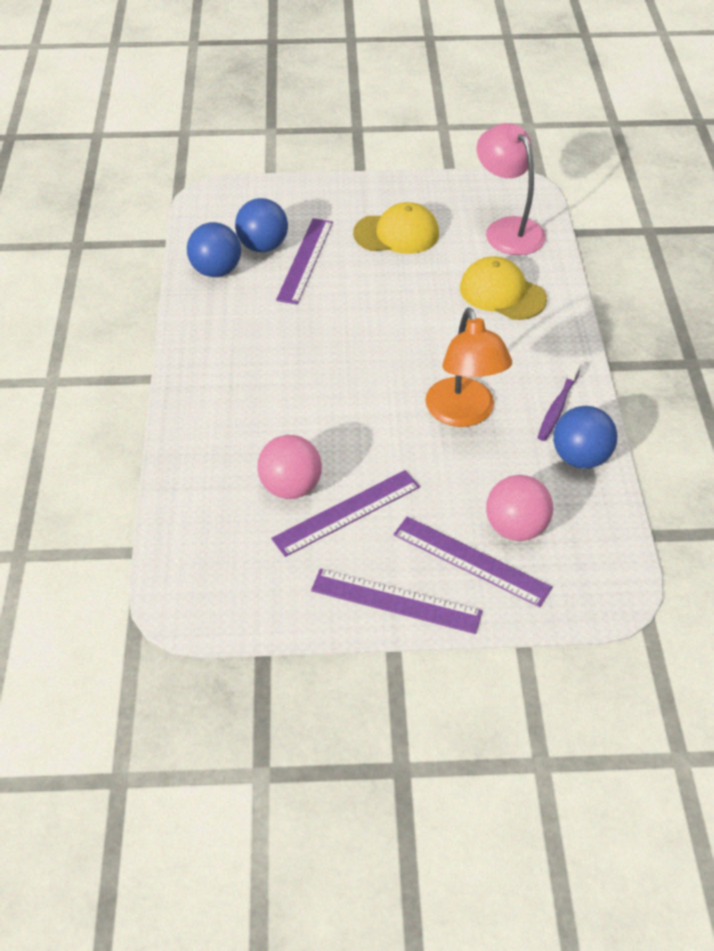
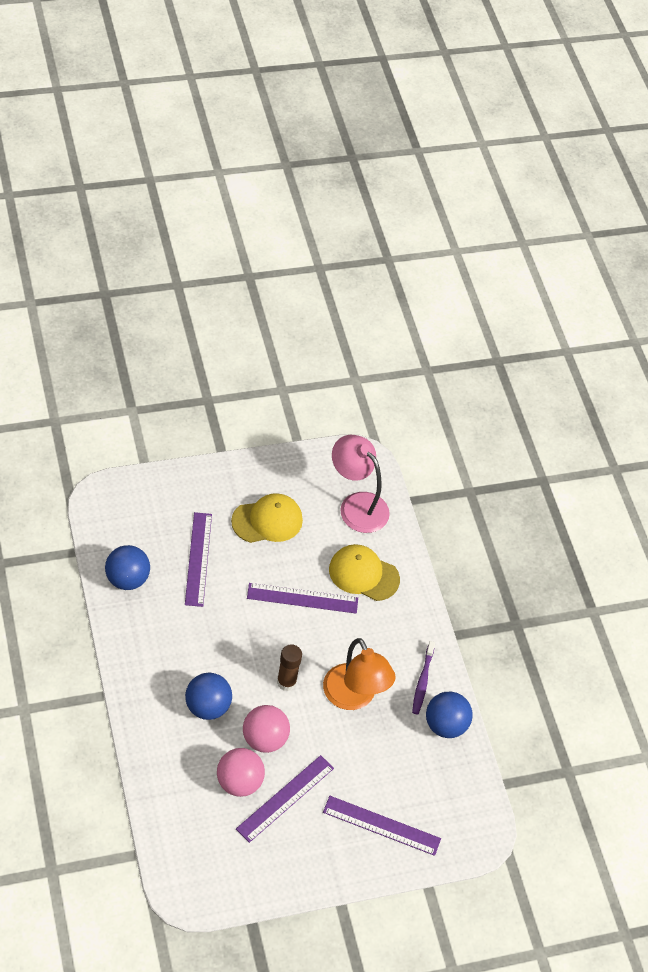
camera: 20 degrees left, 5 degrees up
blue ball [235,198,288,252] -> blue ball moved to [185,673,232,720]
purple ruler [311,569,483,634] -> purple ruler moved to [247,583,358,614]
pink ball [486,475,553,541] -> pink ball moved to [243,705,290,753]
none -> brown glue stick [277,644,302,691]

